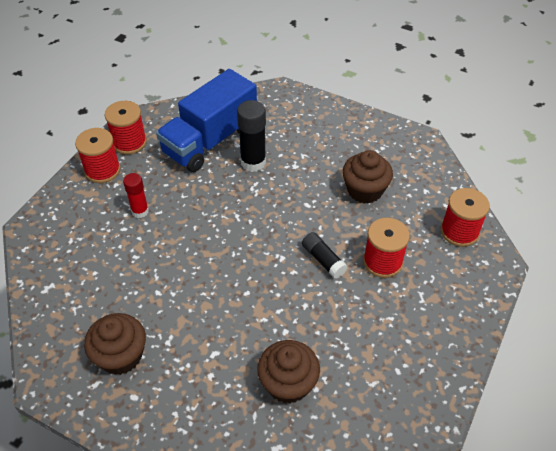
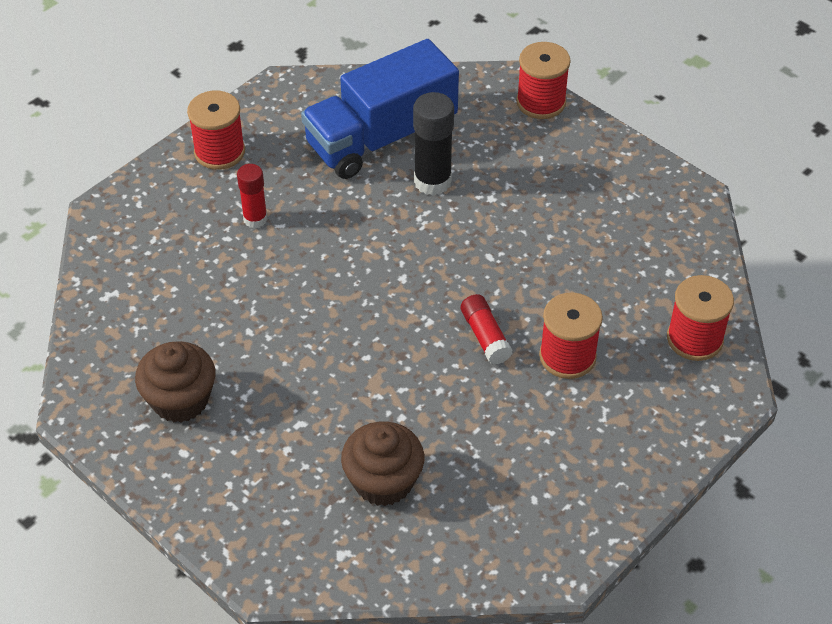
camera: 15 degrees right, 0 degrees up
red spool [105,101,147,154] -> red spool moved to [516,42,571,119]
black glue stick [302,232,348,279] -> red glue stick [461,294,512,365]
brown cupcake [343,150,393,204] -> none

